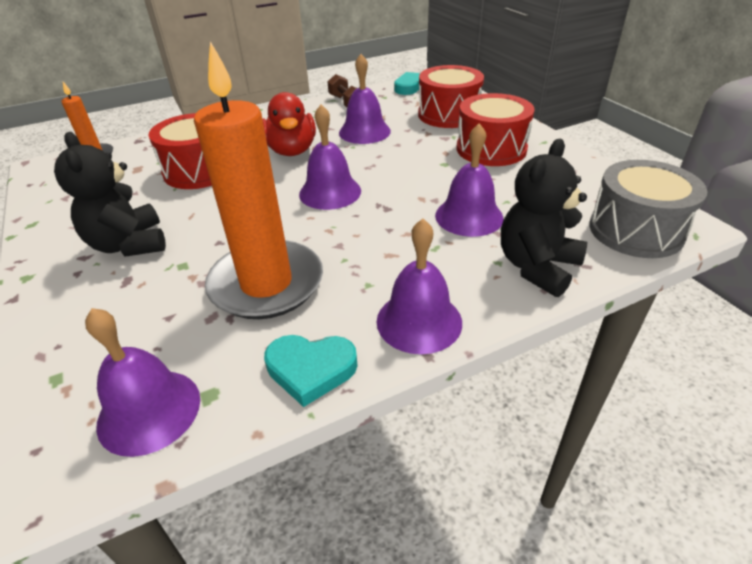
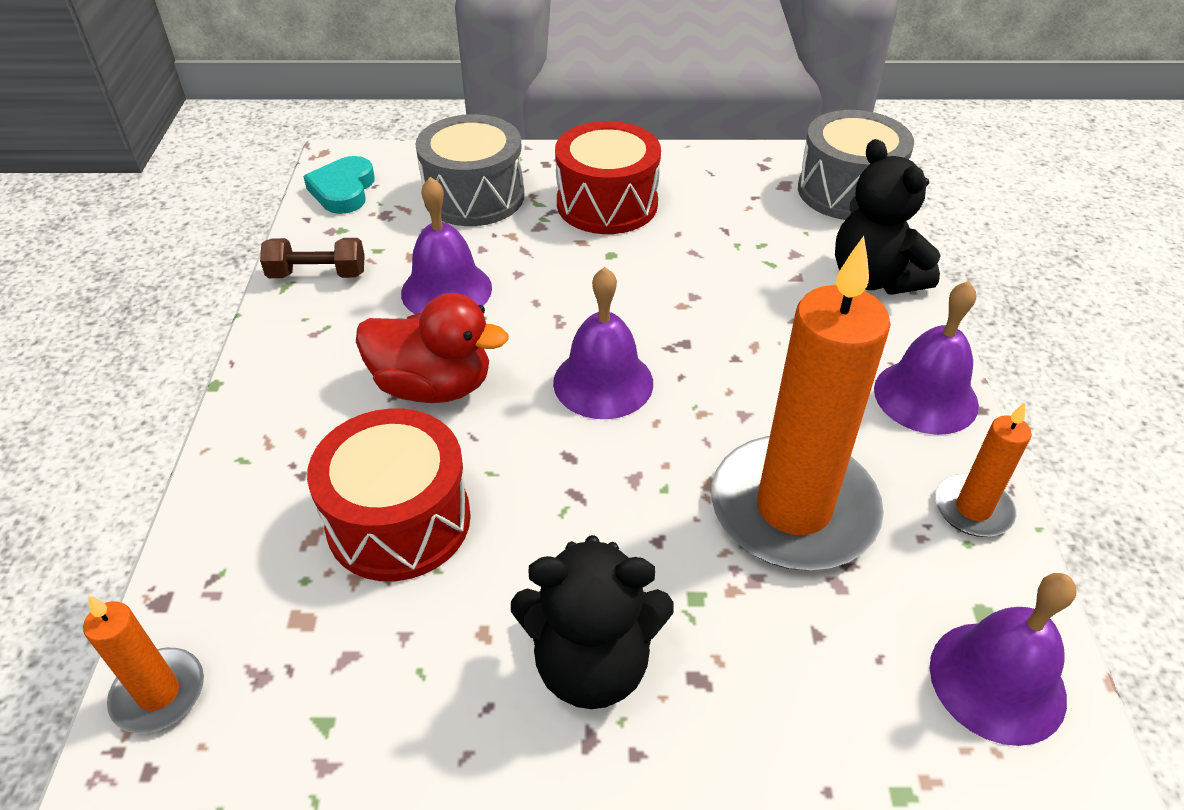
camera: 65 degrees left, 5 degrees up
turquoise heart [264,335,358,407] -> orange candle [935,402,1032,537]
red drum [418,65,484,128] -> grey drum [415,114,524,226]
purple bell [435,123,504,237] -> none

